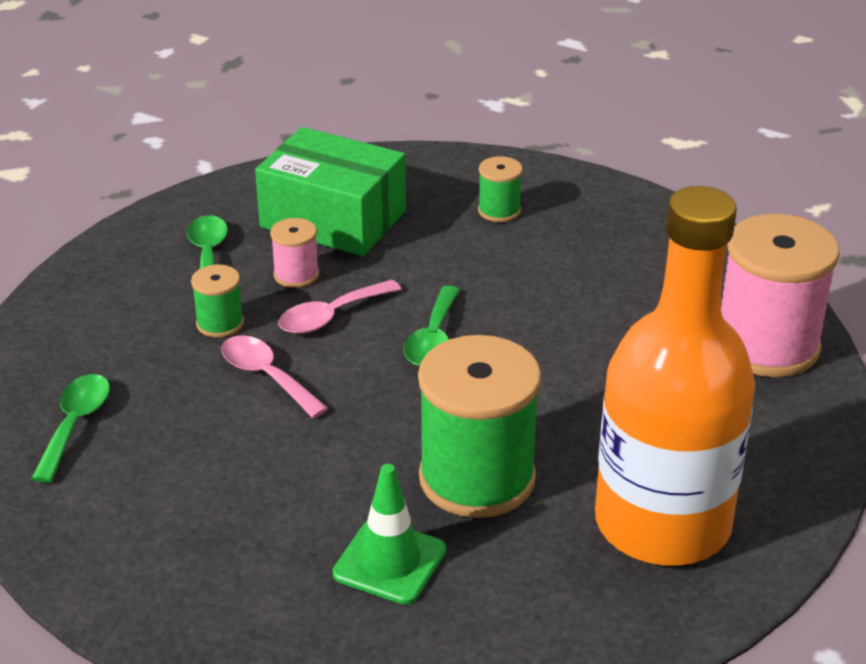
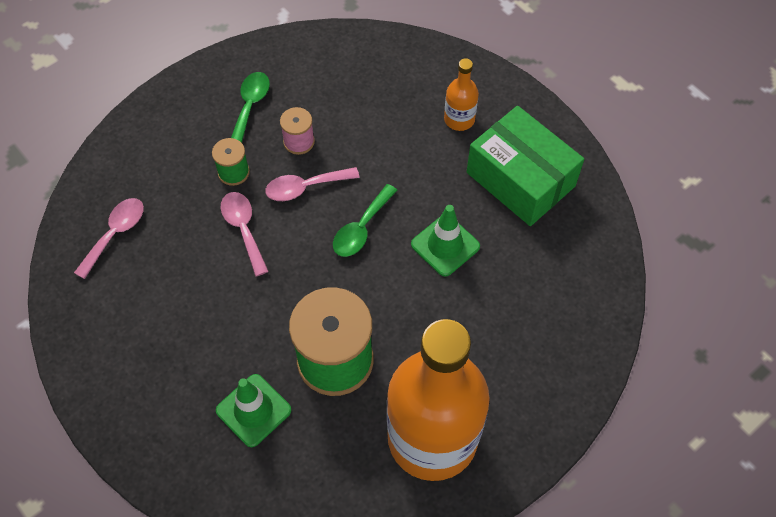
camera: 20 degrees right, 25 degrees up
green spoon [31,374,110,483] -> pink spoon [74,198,144,279]
green box [255,127,406,256] -> green box moved to [467,106,584,226]
green spool [478,156,523,222] -> orange bottle [444,58,479,131]
pink spool [721,214,840,377] -> none
none -> green traffic cone [411,205,480,277]

